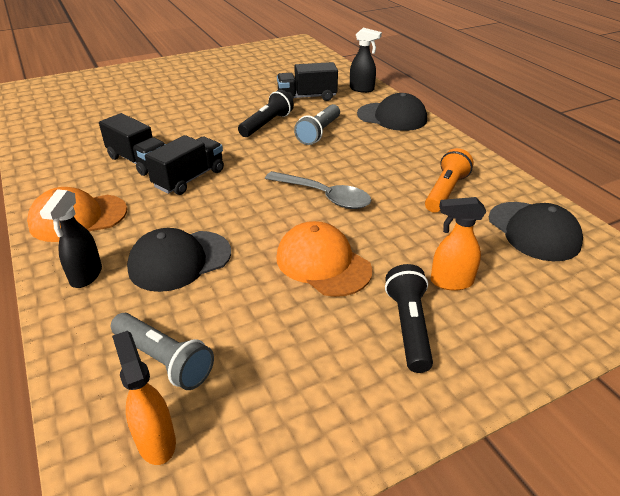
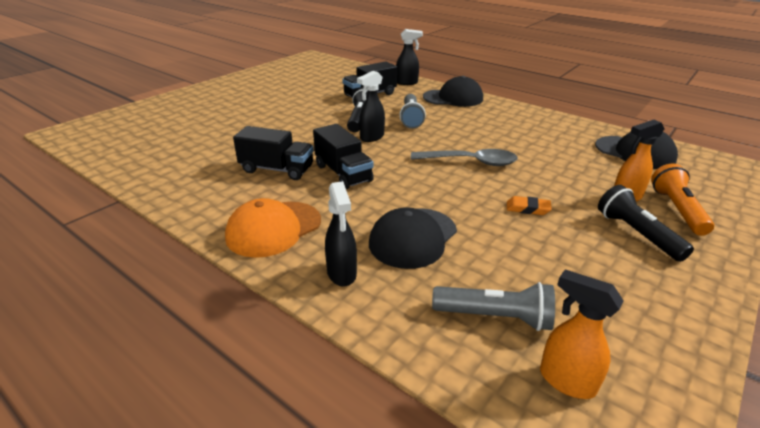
camera: 25 degrees left, 5 degrees down
black truck [145,135,224,195] -> black truck turned 135 degrees clockwise [313,124,374,189]
orange cap [276,221,372,297] -> orange eraser [507,196,552,215]
orange flashlight [425,148,474,213] -> orange flashlight moved to [651,163,714,236]
none -> black spray bottle [357,71,385,142]

